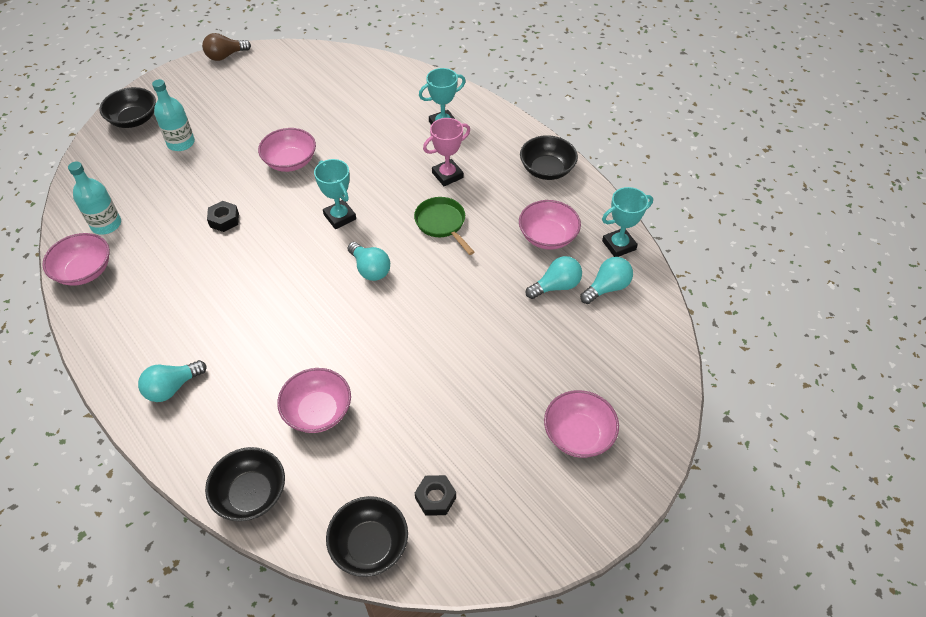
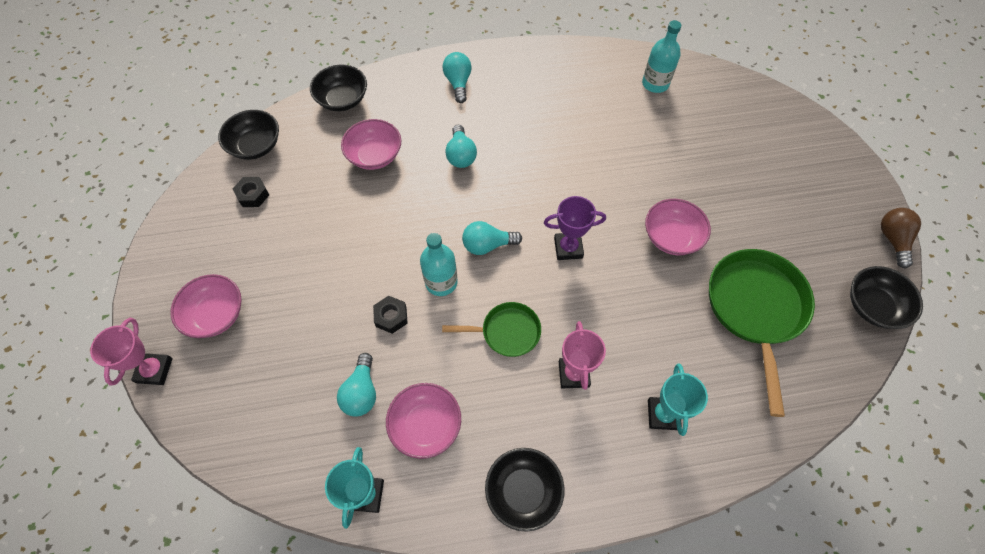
camera: 120 degrees right, 10 degrees up
pink bowl [42,233,110,286] -> none
black bowl [99,87,156,128] -> black bowl moved to [850,266,923,329]
turquoise bottle [152,79,195,151] -> turquoise bottle moved to [420,233,458,296]
black nut [207,201,239,232] -> black nut moved to [373,296,408,334]
turquoise trophy [314,159,356,229] -> purple trophy [544,196,606,260]
turquoise light bulb [580,257,633,304] -> turquoise light bulb moved to [445,125,477,168]
none -> pink trophy [90,318,173,386]
none -> green pan [709,249,815,417]

